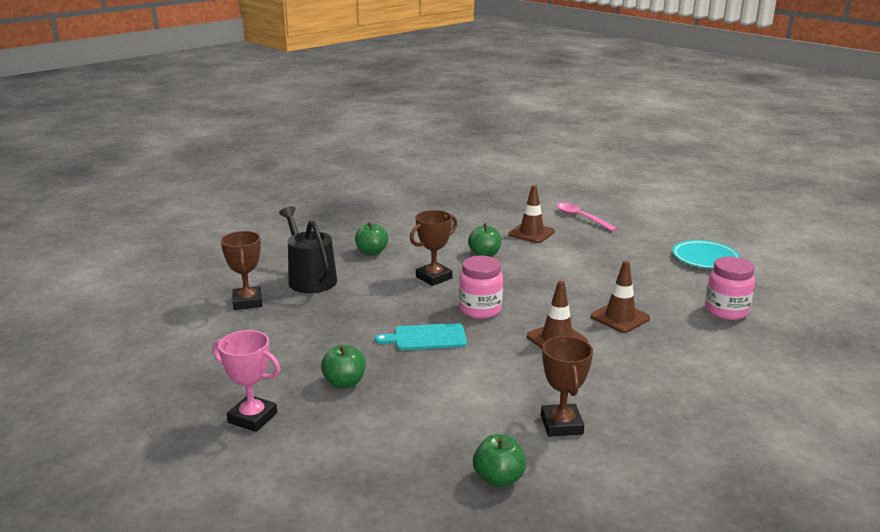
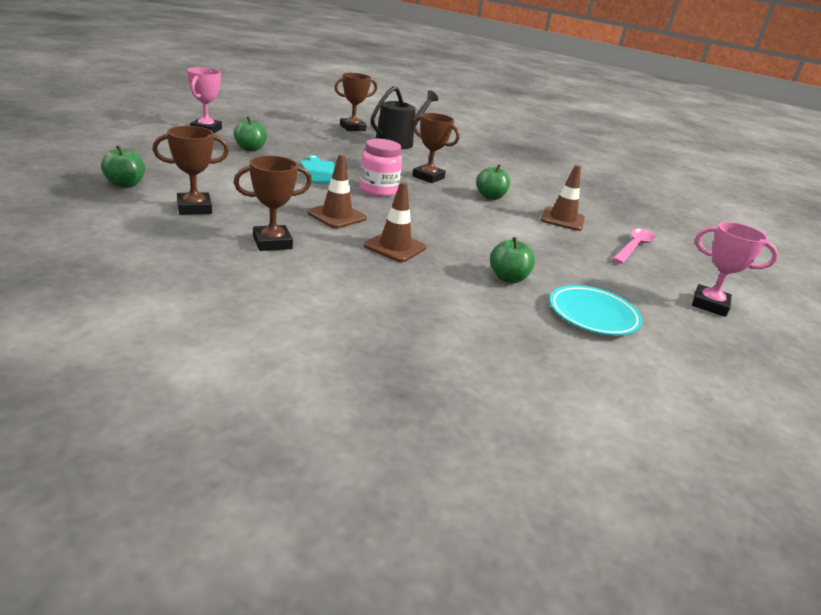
camera: 70 degrees right, 5 degrees up
green apple [355,222,388,256] -> green apple moved to [490,237,535,283]
pink jar [705,257,755,320] -> none
none -> brown trophy [233,156,312,251]
none -> pink trophy [692,222,778,317]

